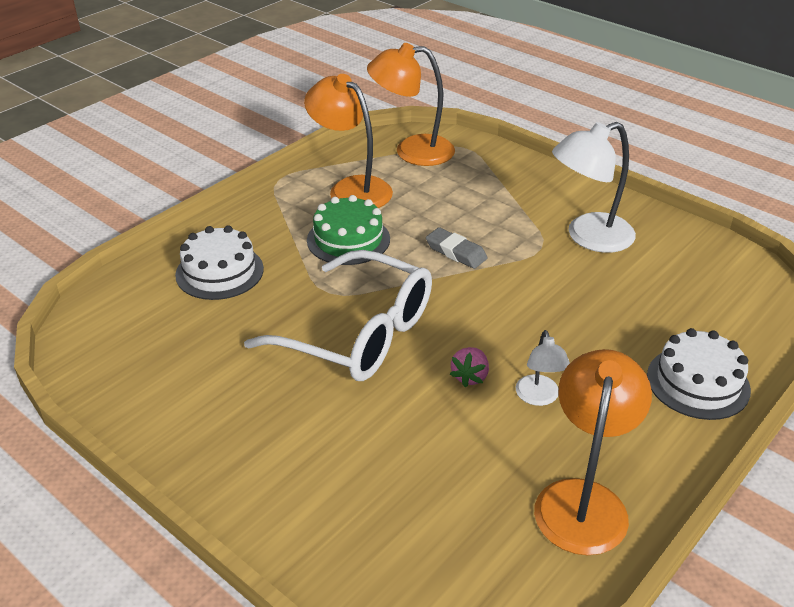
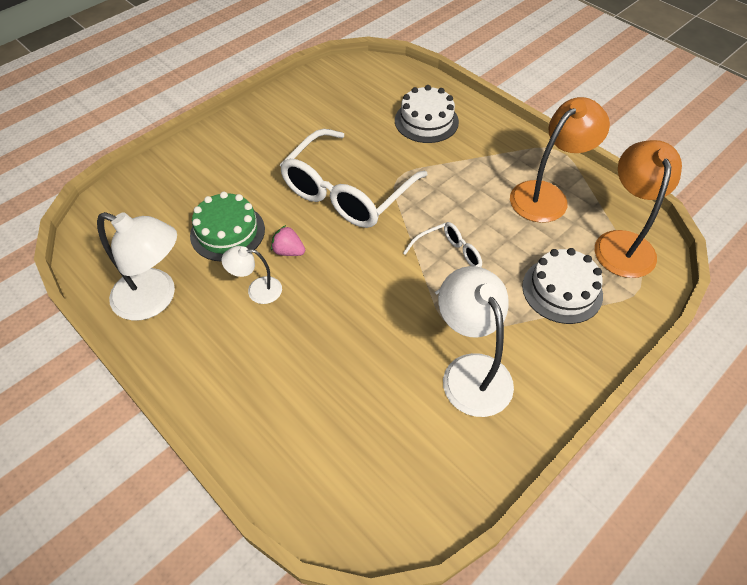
camera: 95 degrees right, 15 degrees up
green cake [307,195,390,265] -> green cake moved to [190,192,265,262]
grey eraser [426,227,487,269] -> white glasses [403,222,482,295]
orange lamp [534,349,652,555] -> white lamp [97,212,177,321]
white cake [647,328,751,420] -> white cake moved to [522,248,603,324]

